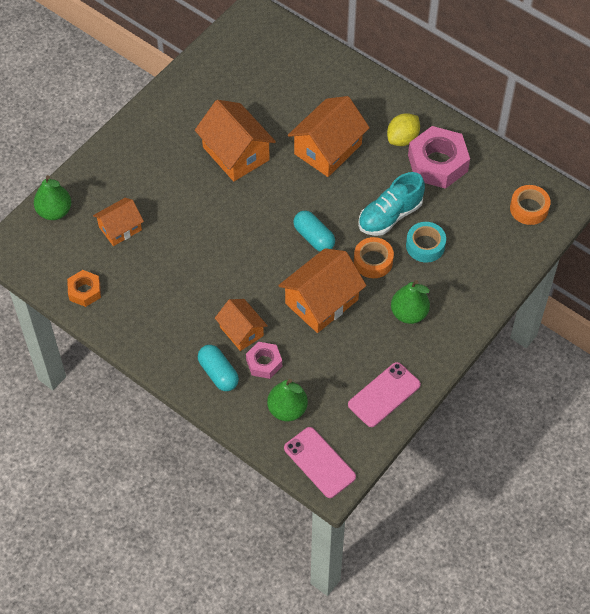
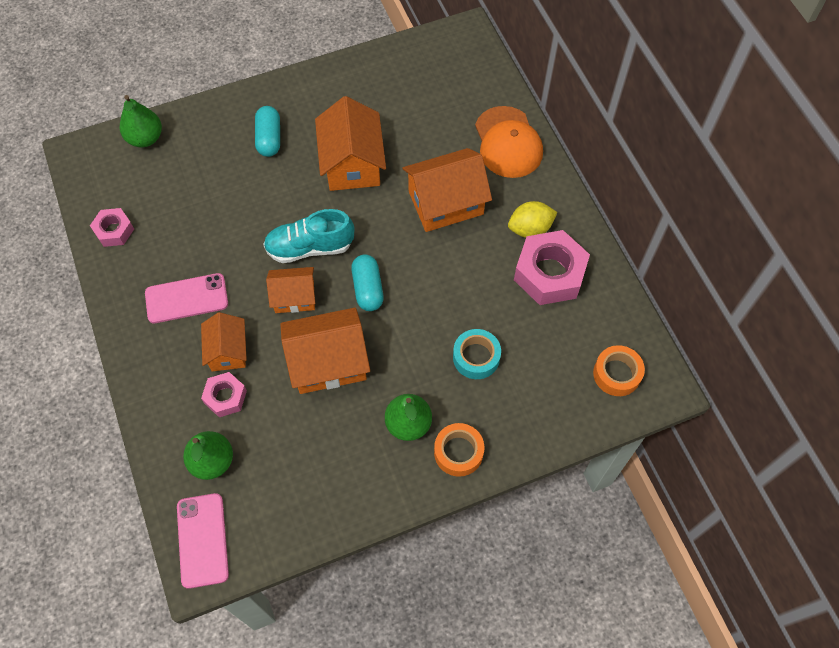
camera: 30 degrees right, 5 degrees up
orange nut [67,270,101,307] -> pink nut [90,208,134,247]
orange house [93,198,144,246] -> orange house moved to [266,267,315,313]
turquoise capsule [198,345,239,391] -> turquoise capsule moved to [255,106,280,157]
pink phone [348,362,421,427] -> pink phone moved to [145,273,228,323]
orange tape [354,237,394,278] -> orange tape moved to [434,423,484,477]
turquoise shoe [358,172,425,236] -> turquoise shoe moved to [263,209,354,263]
none -> orange cap [475,106,543,178]

